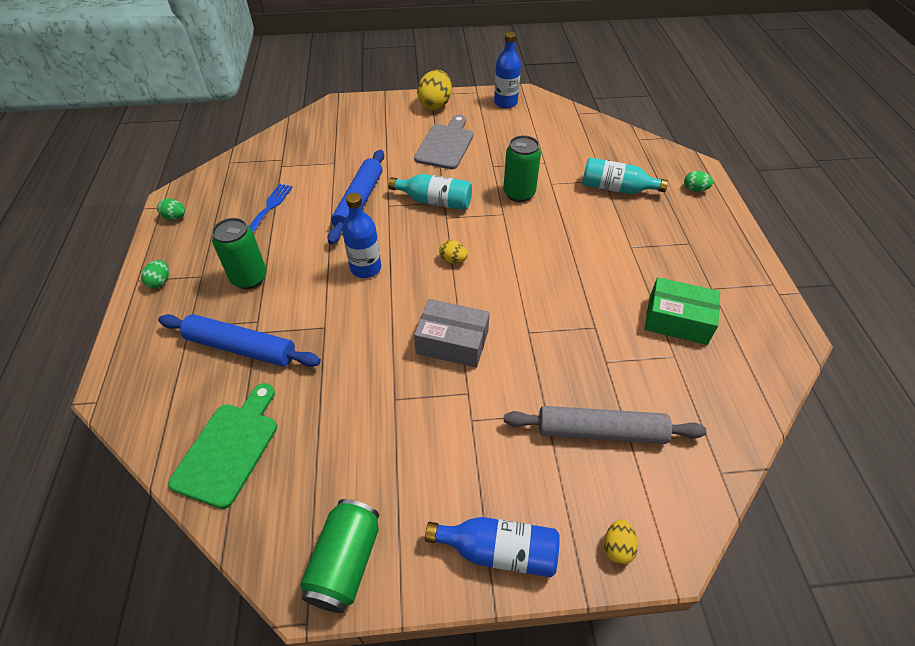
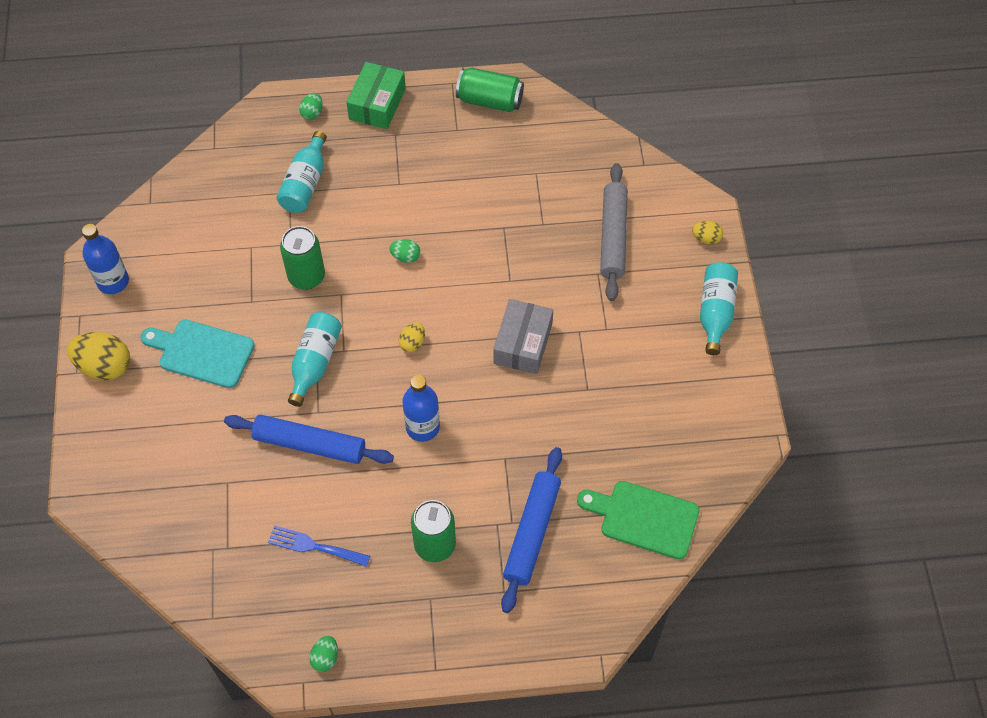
camera: 90 degrees left, 10 degrees up
green egg [141,260,169,288] -> green egg moved to [389,239,420,263]
green can [300,499,379,613] -> green can moved to [456,68,524,112]
grey cutting board [414,115,473,169] -> turquoise cutting board [140,320,255,388]
blue bottle [425,517,560,577] -> turquoise bottle [700,262,738,355]
green box [645,277,720,345] -> green box moved to [346,62,406,129]

